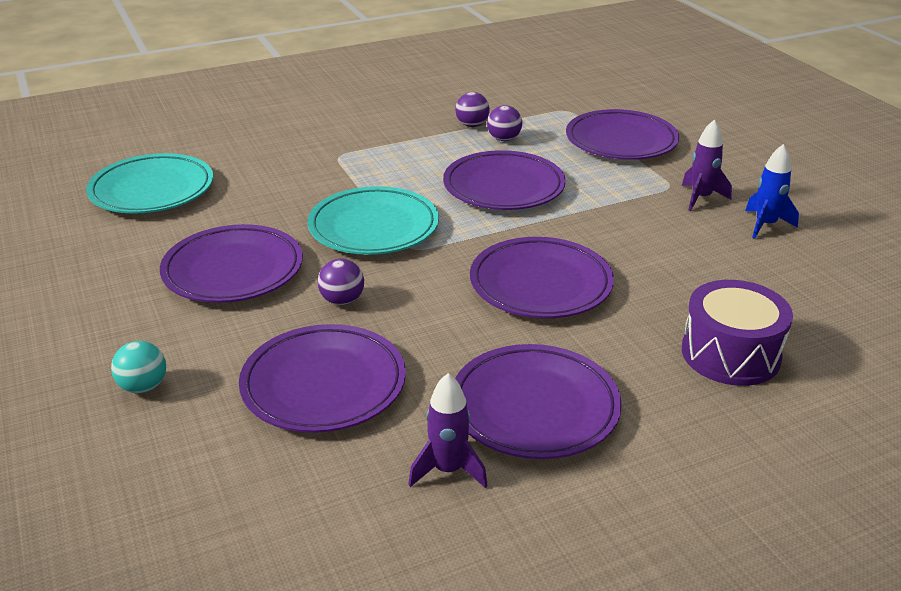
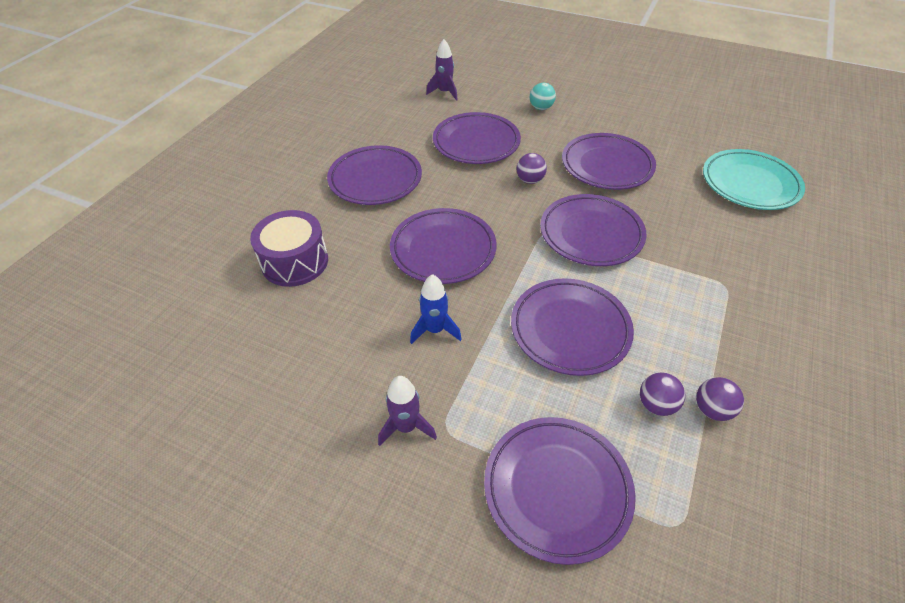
camera: 140 degrees right, 15 degrees up
turquoise plate [307,186,439,255] -> purple plate [540,194,647,266]
purple rocket [408,373,487,488] -> purple rocket moved to [426,39,458,101]
blue rocket [745,144,799,239] -> blue rocket moved to [410,274,462,344]

